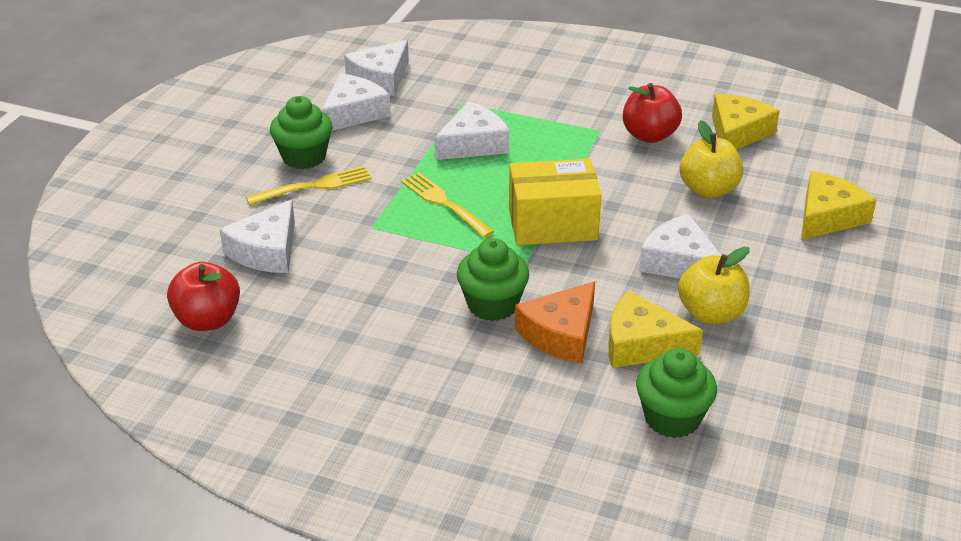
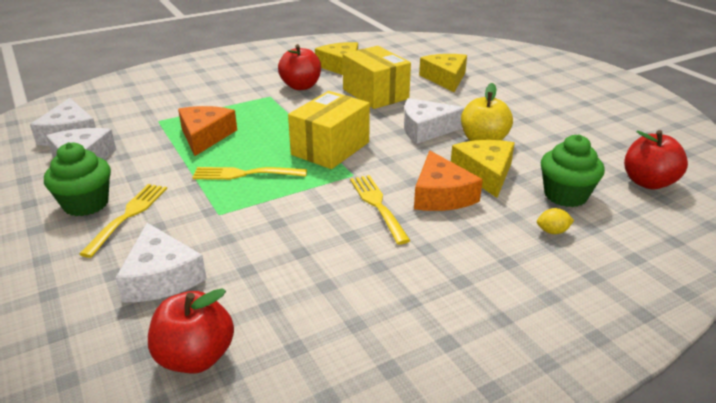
camera: 50 degrees left, 5 degrees down
white cheese [434,101,509,160] -> orange cheese [178,106,237,156]
green cupcake [457,238,529,321] -> yellow fork [350,175,410,245]
yellow cheese [608,291,703,368] -> yellow cheese turned 120 degrees clockwise [451,140,515,198]
yellow apple [680,120,743,198] -> yellow box [343,46,411,109]
none -> yellow lemon [537,208,574,234]
none -> red apple [624,130,688,189]

